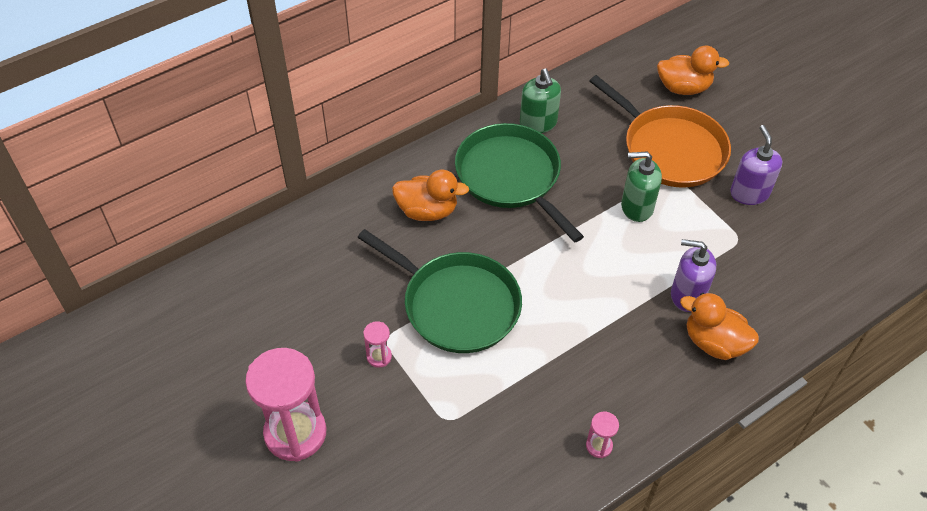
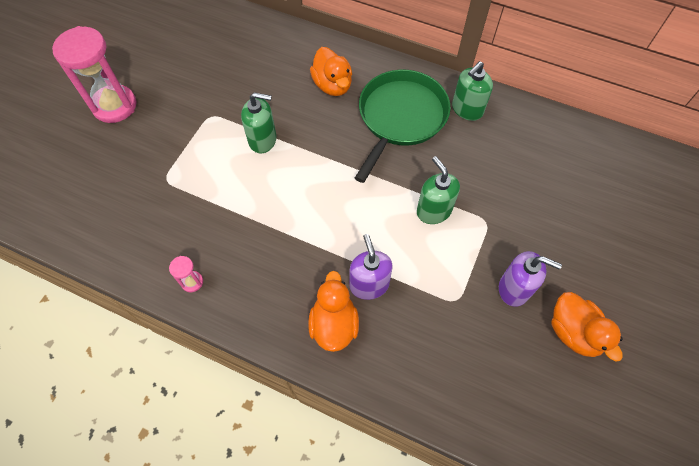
camera: 60 degrees right, 10 degrees up
green pan [357,229,522,353] -> green soap dispenser [241,92,276,153]
pink hourglass [363,321,392,368] -> none
orange pan [590,75,731,188] -> none
orange duck [657,46,729,95] -> orange duck moved to [551,292,623,361]
purple soap dispenser [730,125,782,205] -> purple soap dispenser turned 60 degrees clockwise [499,251,562,307]

